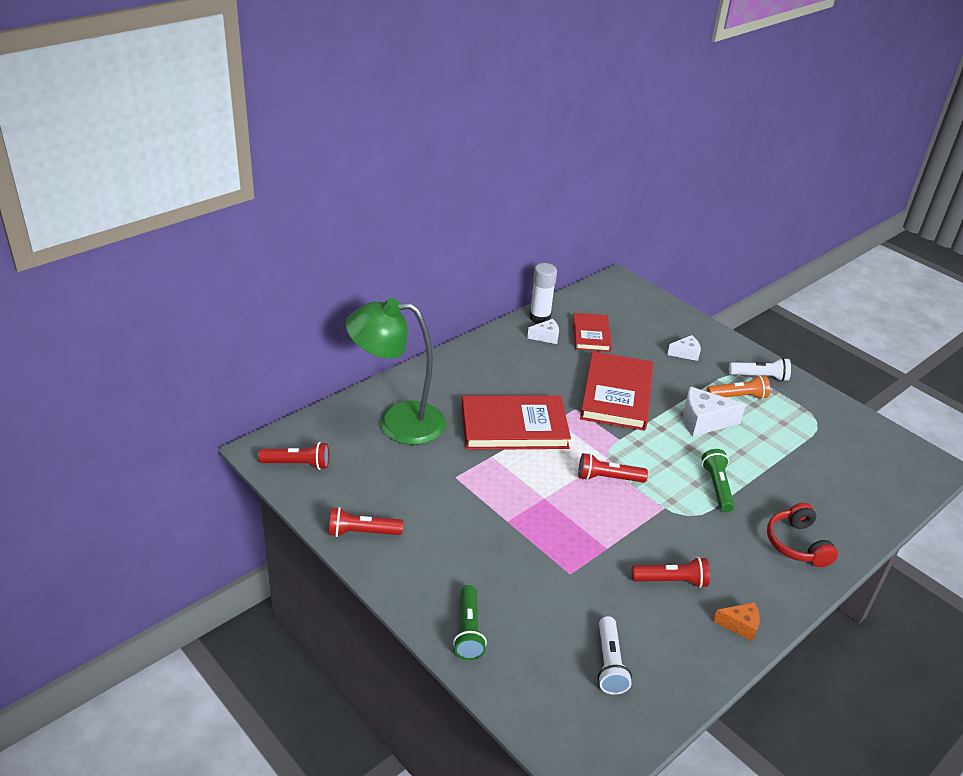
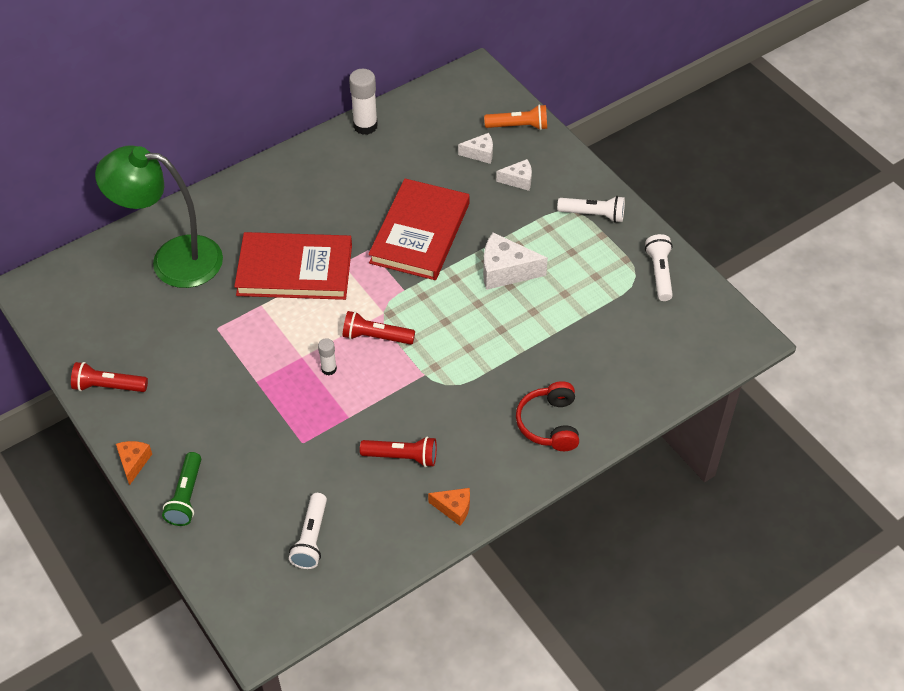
camera: 10 degrees right, 15 degrees up
red flashlight [258,442,329,470] -> none
white cheese [527,319,559,344] -> white cheese moved to [458,133,493,164]
red book [573,313,612,352] -> none
green flashlight [701,449,734,512] -> none
orange flashlight [706,375,770,399] -> orange flashlight moved to [484,104,547,130]
none -> orange cheese [116,441,152,485]
none -> white glue stick [318,338,337,375]
none -> white flashlight [645,234,673,301]

